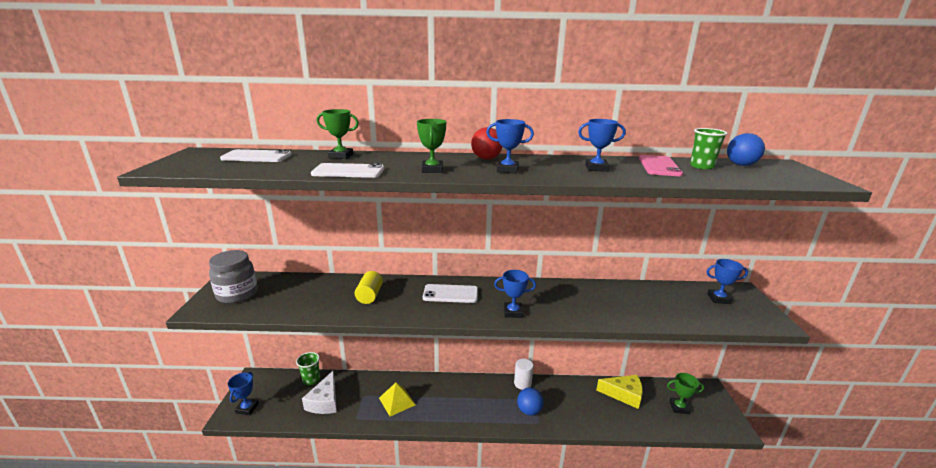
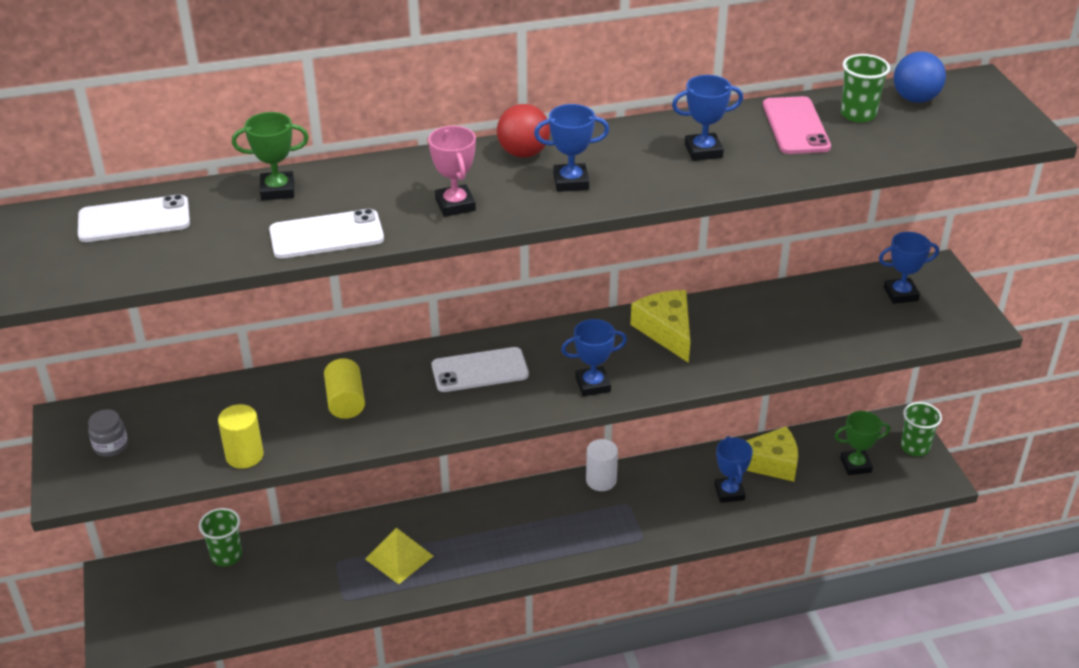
camera: 15 degrees left, 15 degrees up
grey jar [209,250,258,303] -> grey jar [88,409,128,457], size x0.50
blue trophy [228,372,259,415] -> blue trophy moved to [714,436,753,503]
white cheese [302,371,337,414] -> none
green trophy [417,119,446,173] -> pink trophy [428,126,476,217]
blue ball [517,388,544,415] -> none
none -> yellow cylinder [218,404,264,469]
none -> yellow cheese [630,290,690,363]
none -> green cup [901,402,942,456]

